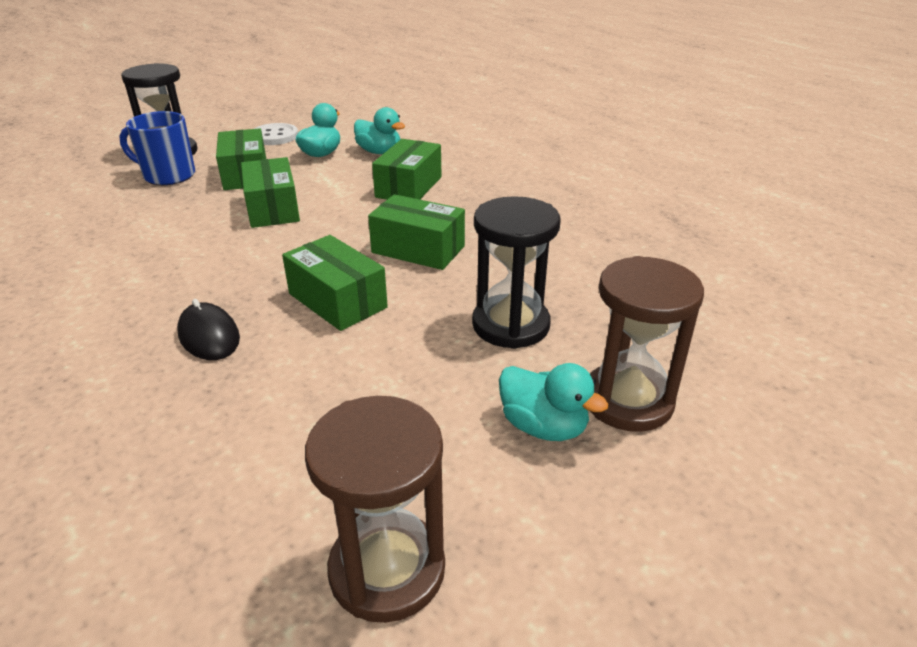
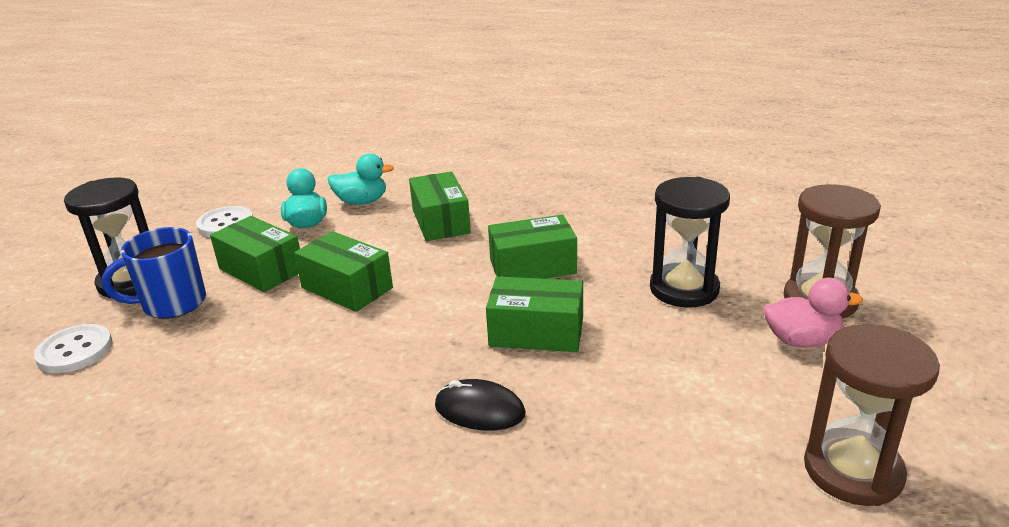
camera: 35 degrees left, 5 degrees down
turquoise duck [499,363,609,441] -> pink duck [764,278,863,347]
none -> white button [34,324,113,373]

